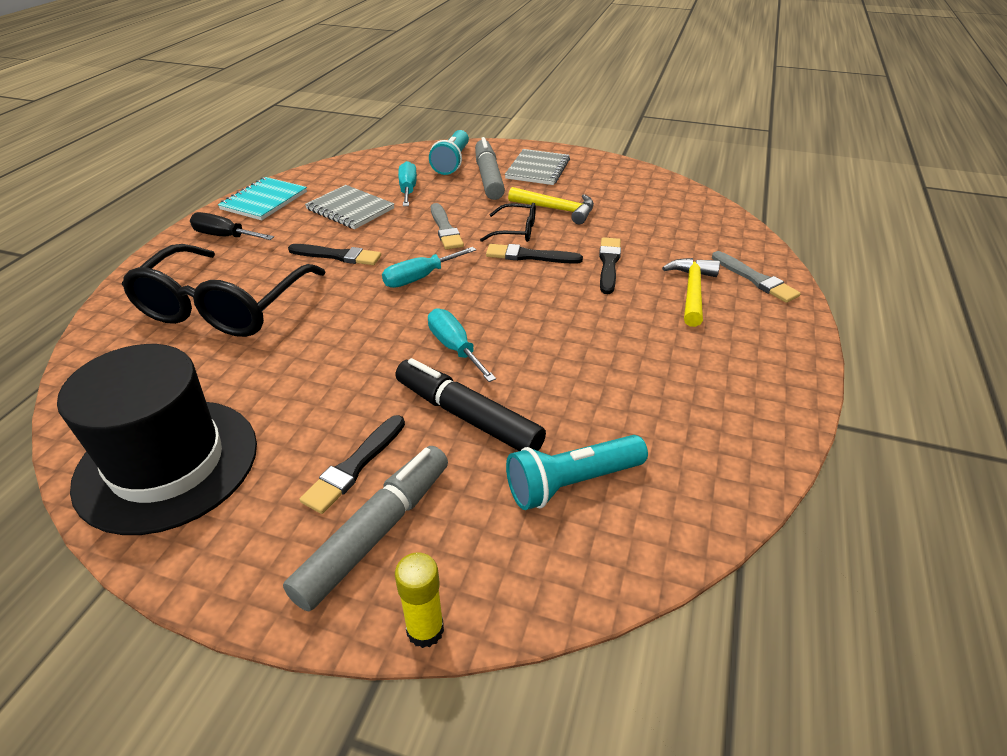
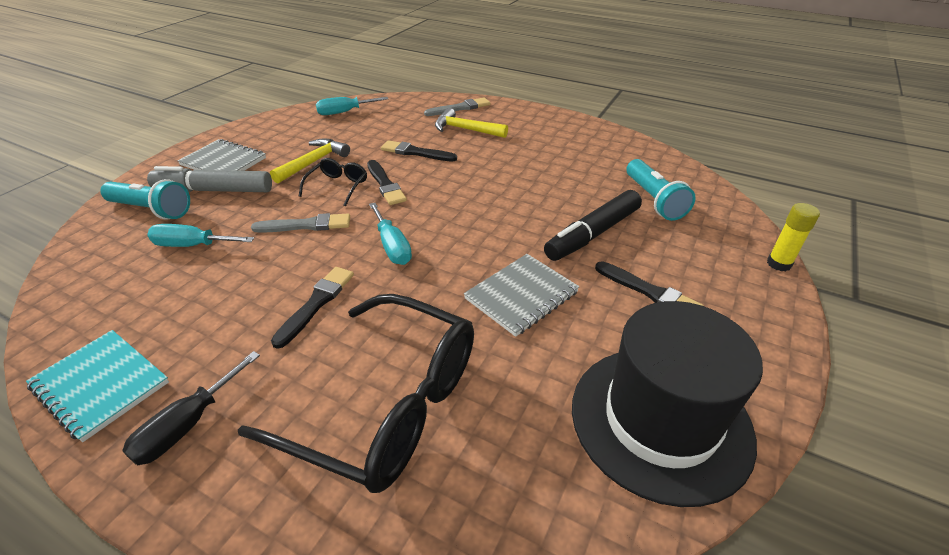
camera: 80 degrees left, 0 degrees up
grey marker [283,446,448,612] -> none
grey notebook [305,185,394,229] -> grey notebook moved to [464,254,579,337]
turquoise screwdriver [428,308,496,382] -> turquoise screwdriver moved to [316,97,388,115]
black brush [486,244,583,264] -> black brush turned 45 degrees counterclockwise [367,160,407,205]

